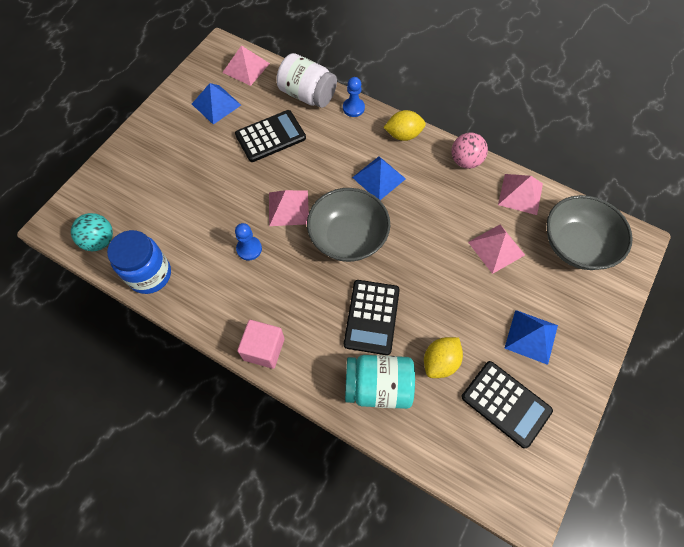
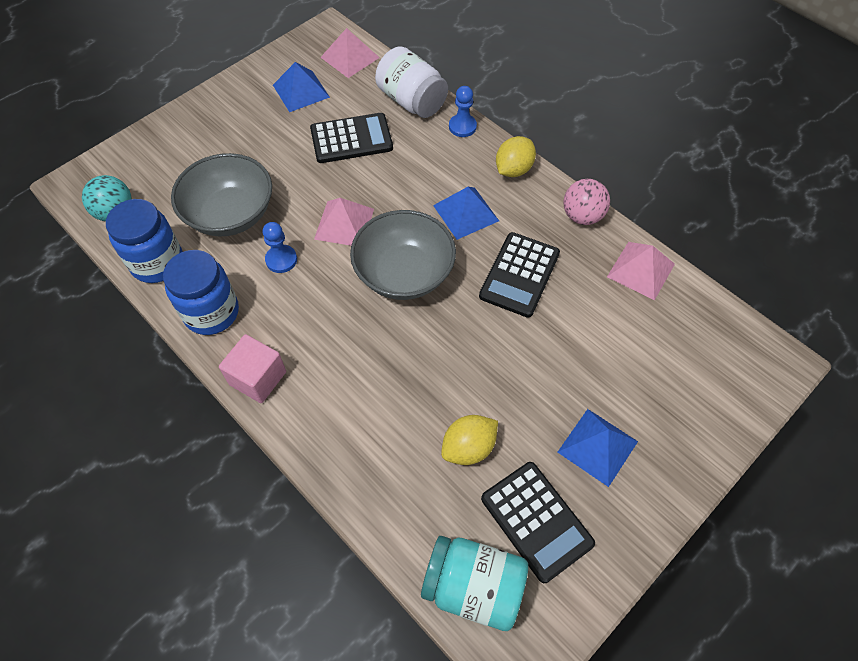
camera: 15 degrees right, 5 degrees down
black calculator [344,280,400,355] -> black calculator moved to [479,232,560,318]
turquoise jar [345,355,415,409] -> turquoise jar moved to [421,536,528,631]
yellow lemon [383,110,426,141] -> yellow lemon turned 60 degrees counterclockwise [496,136,536,177]
pink pyramid [468,225,525,274] -> none
grey bowl [547,195,633,270] -> grey bowl moved to [171,153,272,236]
none -> blue jar [163,250,239,335]

